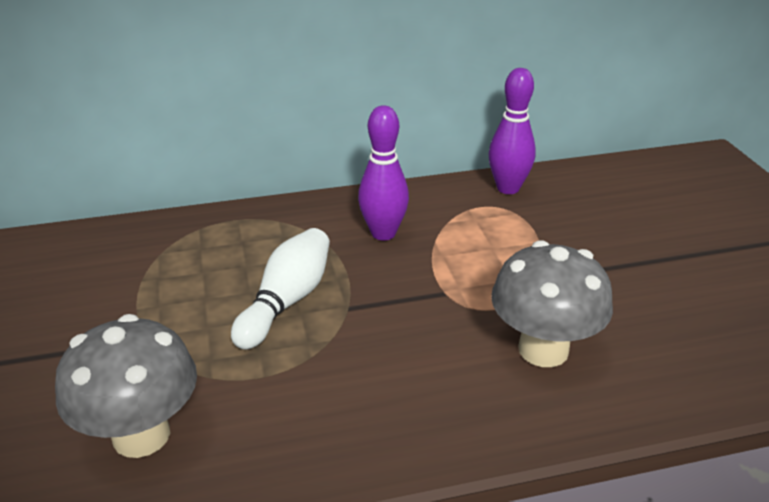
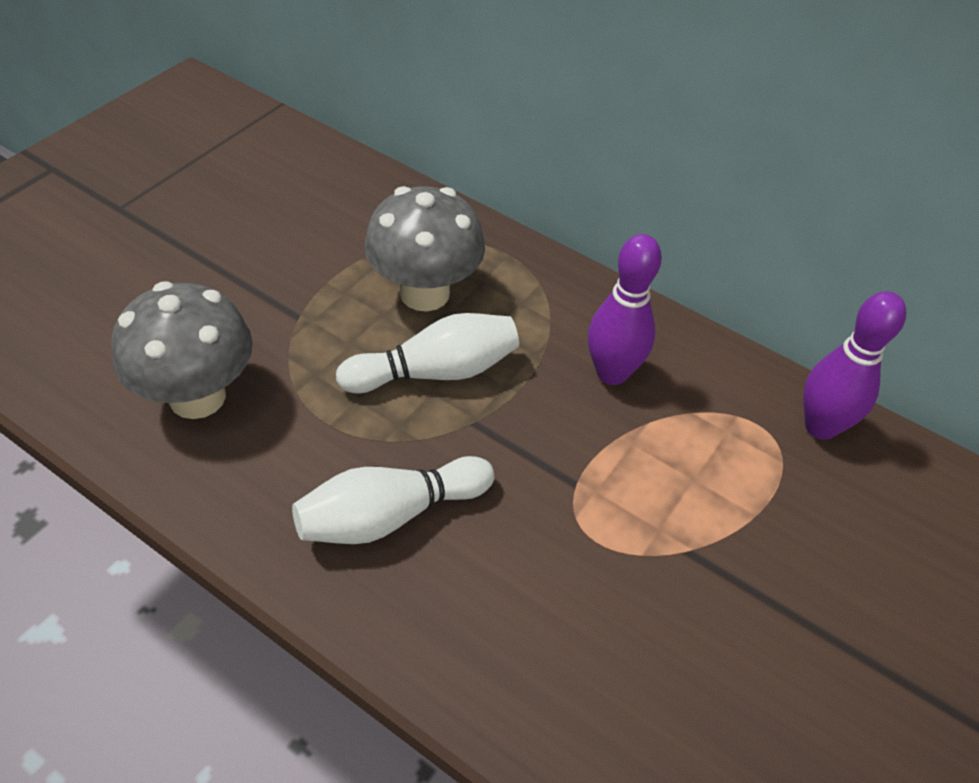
camera: 45 degrees right, 15 degrees up
grey mushroom [491,240,613,367] -> grey mushroom moved to [365,186,485,311]
none -> white bowling pin [292,456,494,544]

